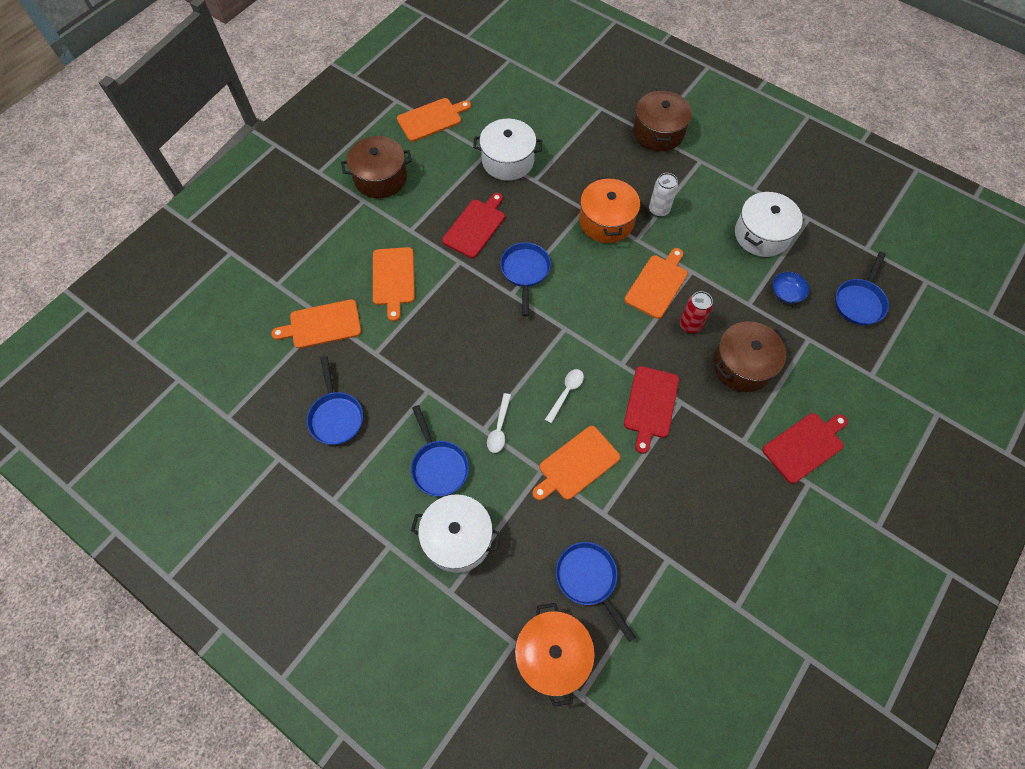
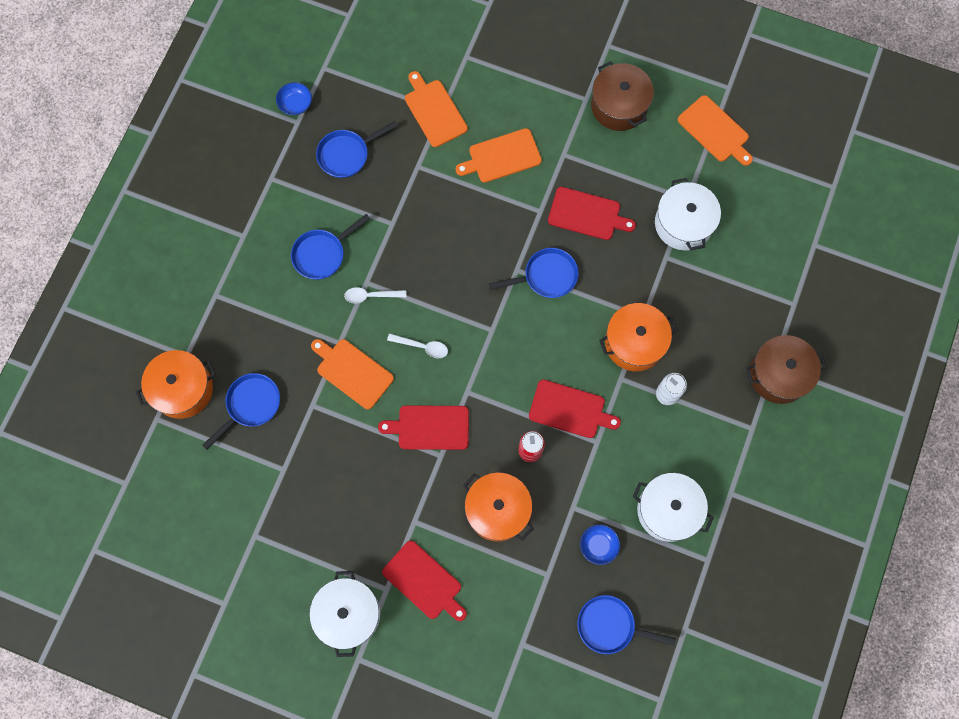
camera: 75 degrees right, 10 degrees up
white pot [411,494,501,573] -> white pot moved to [310,571,380,657]
orange cutting board [624,248,688,319] -> red cutting board [529,380,621,438]
brown pot [713,321,786,392] -> orange pot [463,472,534,542]
none -> blue bowl [276,82,312,115]

